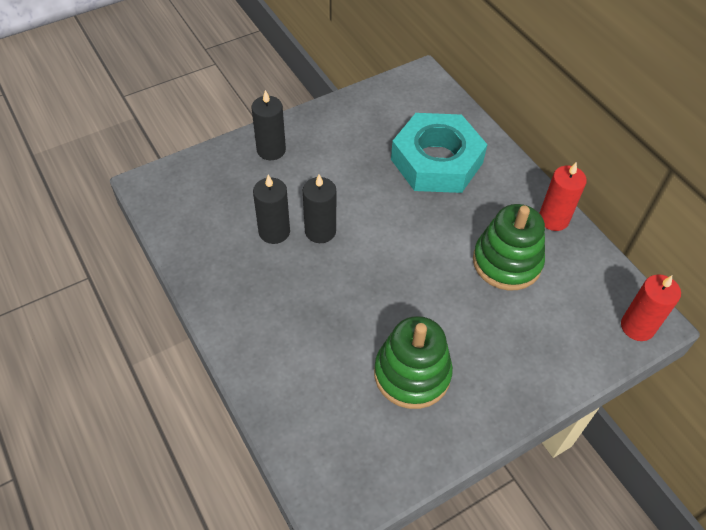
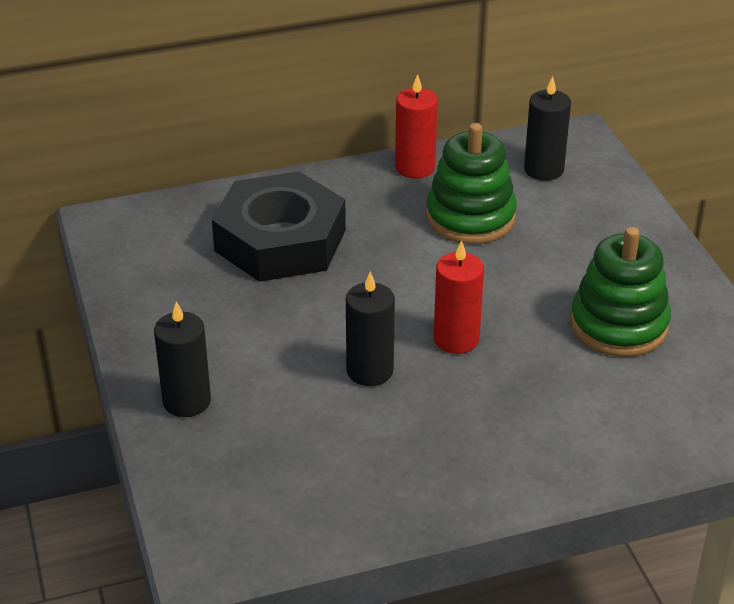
camera: 75 degrees left, 15 degrees down
black candle [253,175,290,244] -> black candle moved to [524,76,571,181]
turquoise nut [391,113,488,193] -> black nut [212,171,346,282]
red candle [621,274,681,341] -> red candle moved to [434,240,484,354]

